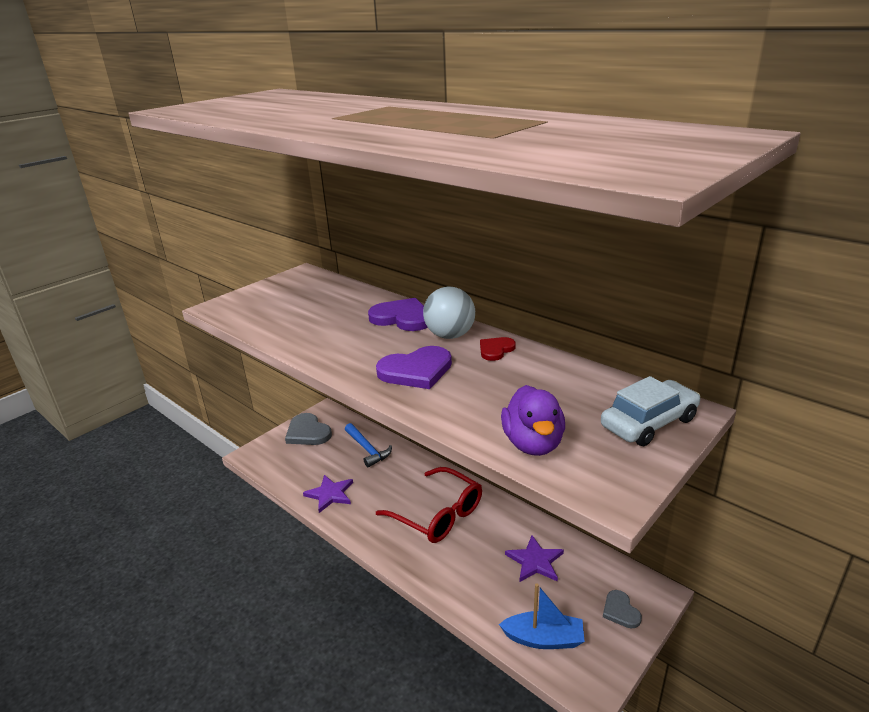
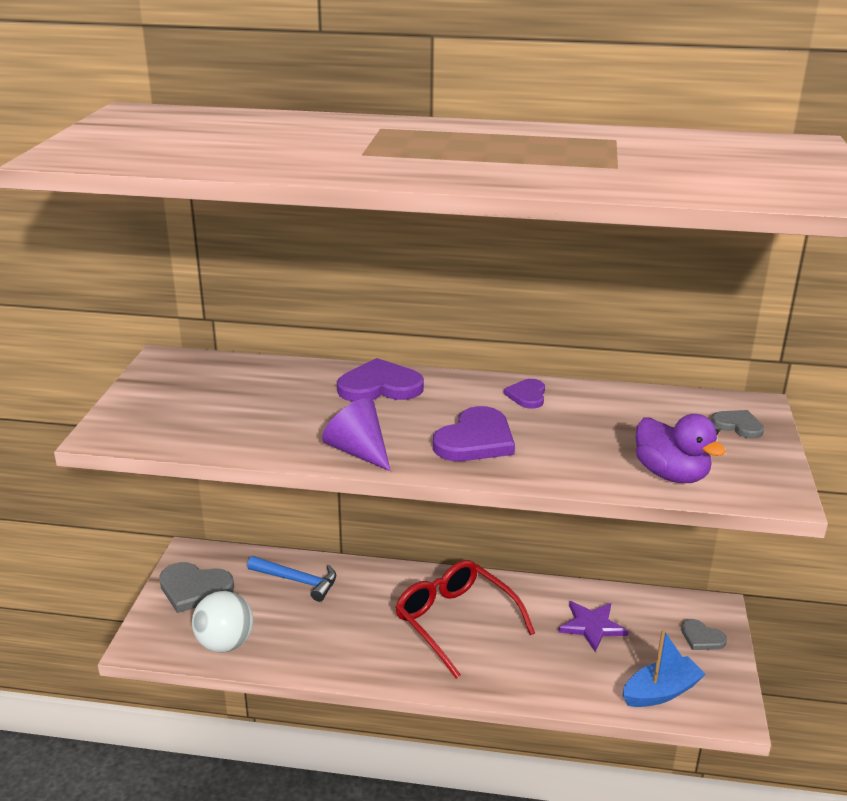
camera: 35 degrees left, 0 degrees up
purple star [303,475,353,513] -> none
red glasses [376,467,482,543] -> red glasses turned 135 degrees counterclockwise [395,560,535,679]
white ball [423,287,475,339] -> white ball moved to [192,591,253,653]
red heart [480,337,516,361] -> purple heart [504,379,545,409]
white car [601,376,700,446] -> grey heart [711,410,764,439]
none -> purple cone [322,398,391,471]

